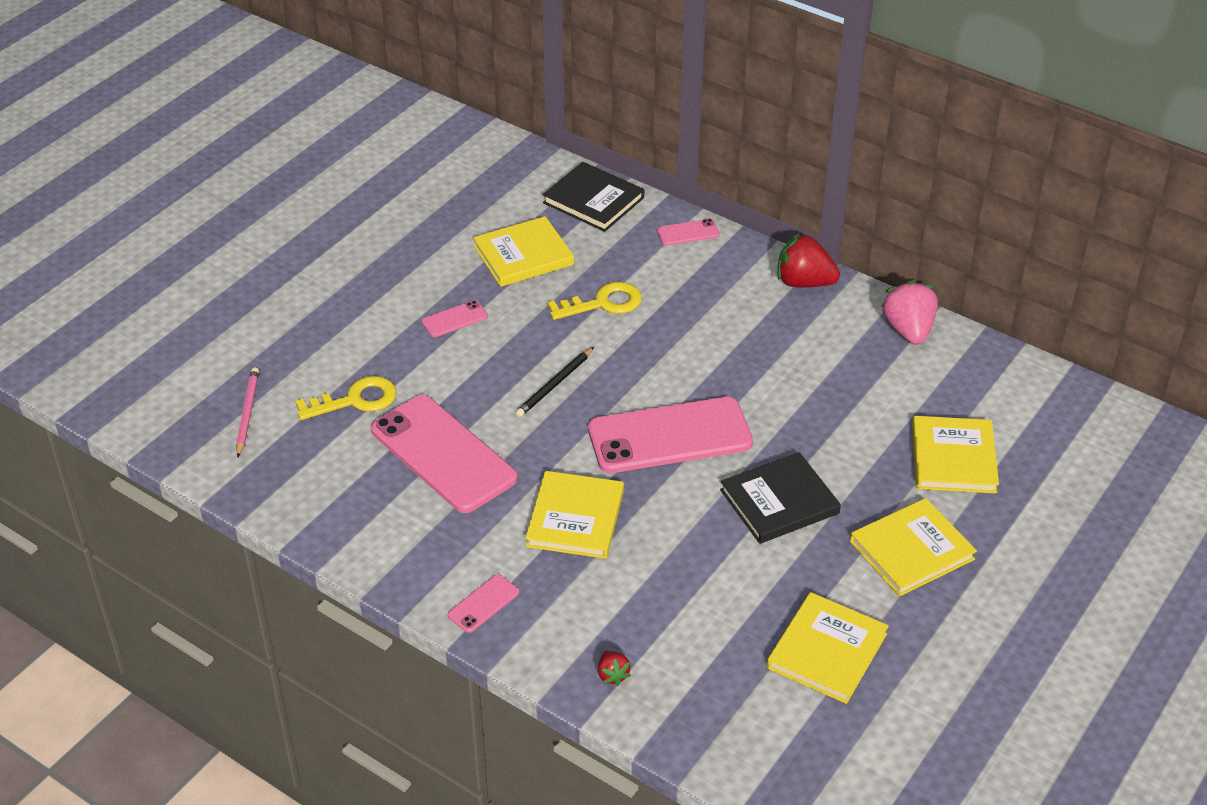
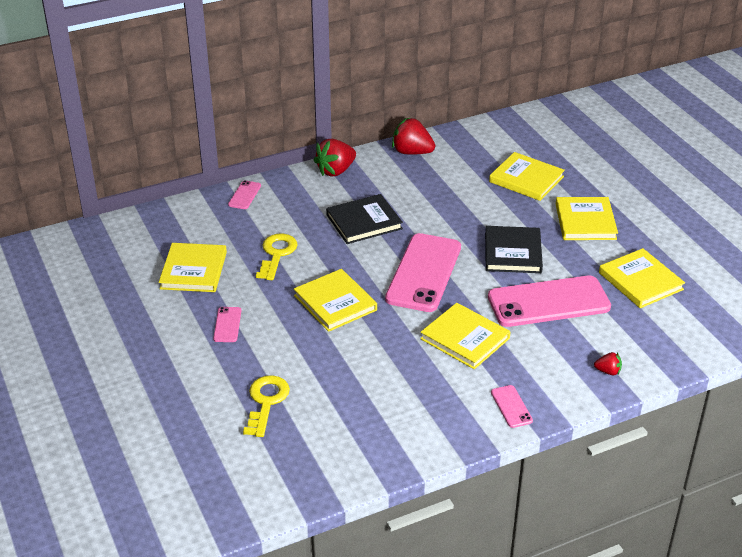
camera: 60 degrees left, 5 degrees down
pink pencil [236,367,259,457] -> none
pink phone [371,395,517,513] -> pink phone moved to [488,275,611,327]
black pencil [515,347,594,417] -> yellow book [294,269,377,332]
black book [543,162,644,232] -> black book moved to [326,194,403,244]
pink strawberry [882,280,938,345] -> red strawberry [392,118,435,154]

